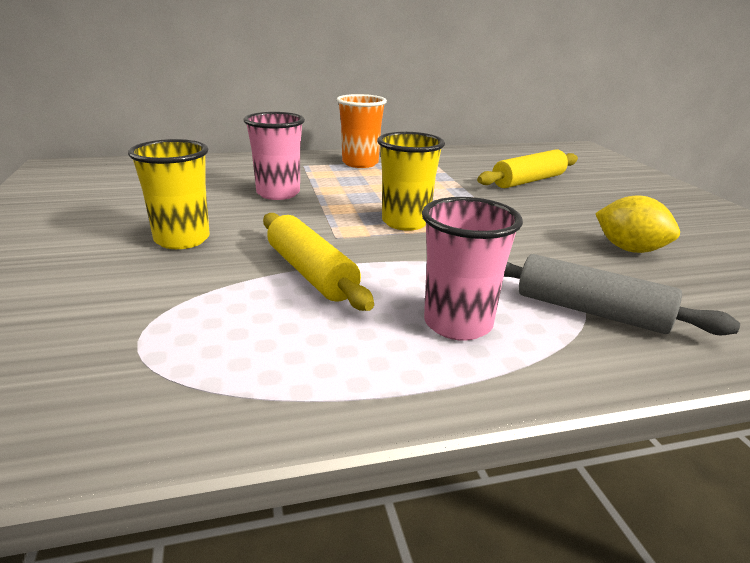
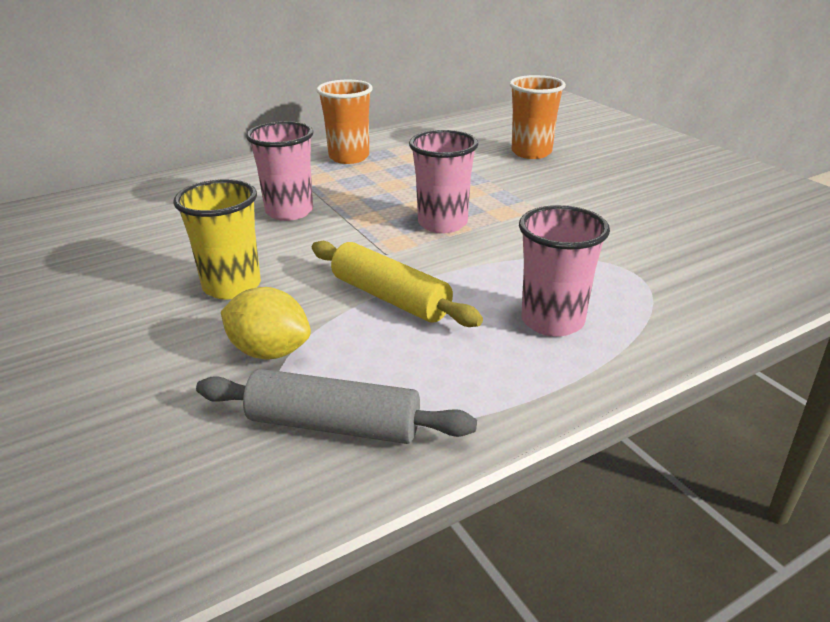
camera: 15 degrees left, 5 degrees up
yellow cup [377,132,445,231] -> pink cup [409,130,478,233]
yellow rolling pin [477,149,578,188] -> orange cup [509,75,566,159]
grey rolling pin [504,254,740,335] -> grey rolling pin moved to [196,369,477,444]
yellow lemon [595,196,680,253] -> yellow lemon moved to [221,287,311,359]

